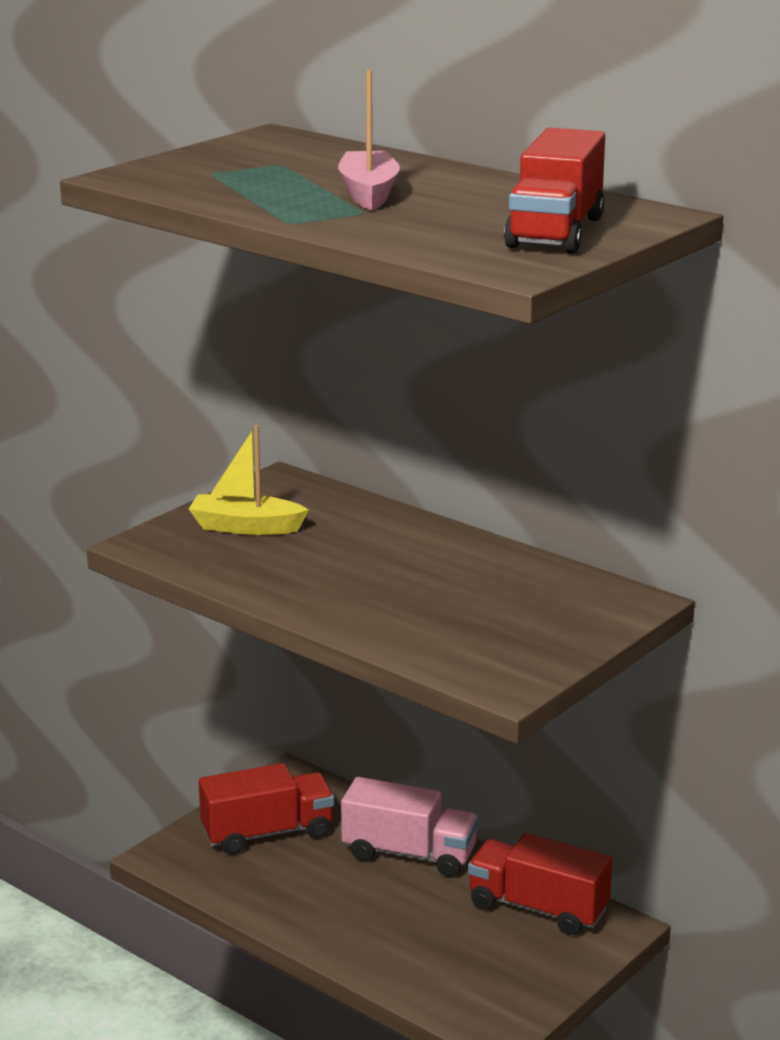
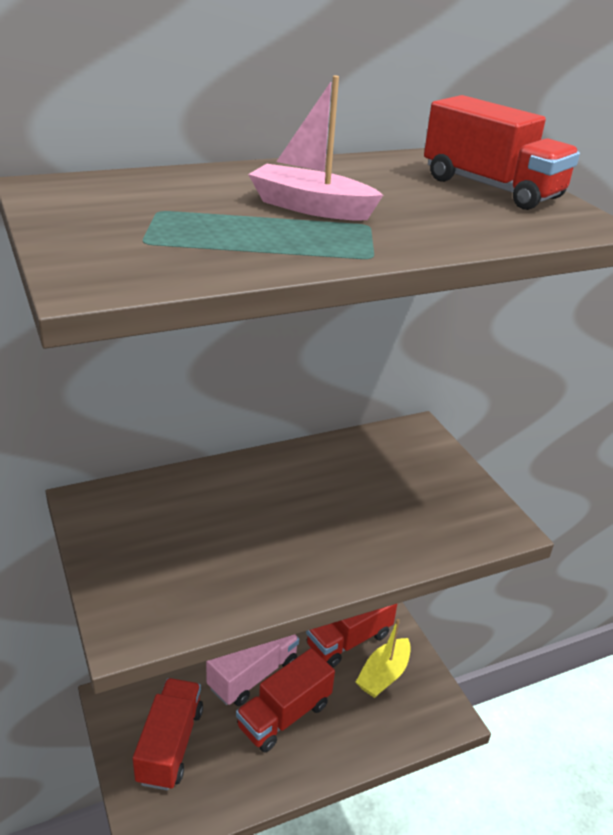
camera: 65 degrees left, 10 degrees up
yellow boat [189,425,309,535] -> yellow boat moved to [356,619,411,698]
none -> red truck [236,648,335,752]

